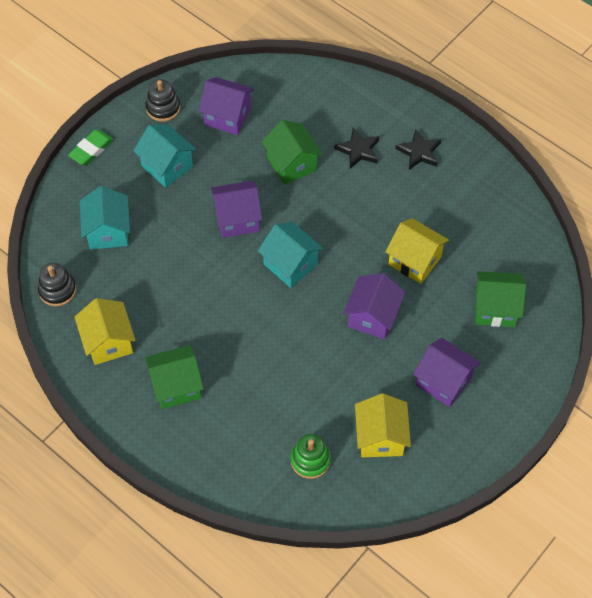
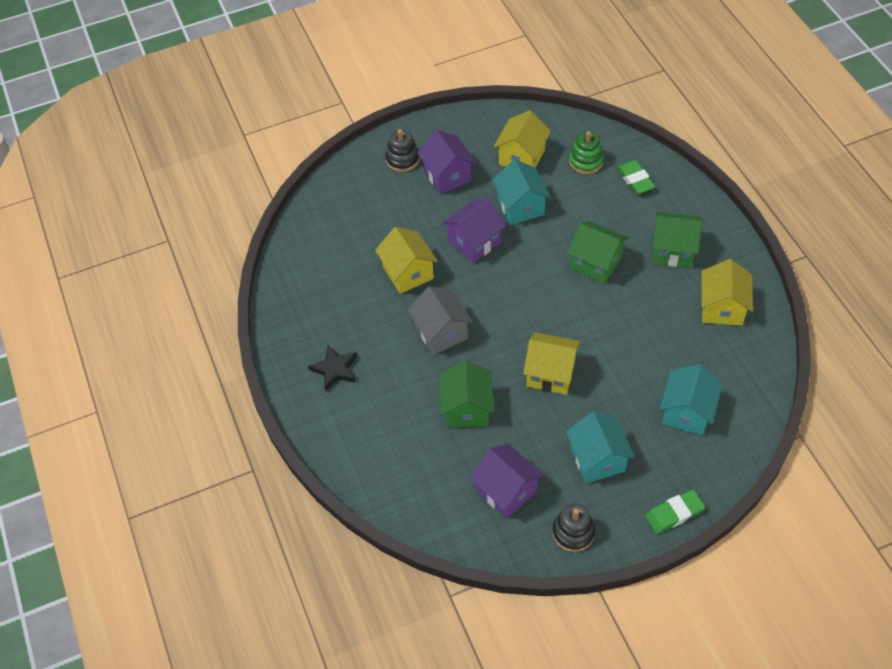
camera: 150 degrees left, 5 degrees down
black stacking toy [38,263,76,306] -> black stacking toy moved to [385,129,420,172]
purple house [211,181,262,238] -> yellow house [523,332,580,395]
turquoise house [258,222,324,288] -> turquoise house moved to [492,160,551,225]
black star [335,128,379,169] -> none
green house [475,271,526,327] -> green house moved to [567,221,629,284]
none -> grey house [408,286,473,355]
none -> green eraser [616,160,656,194]

